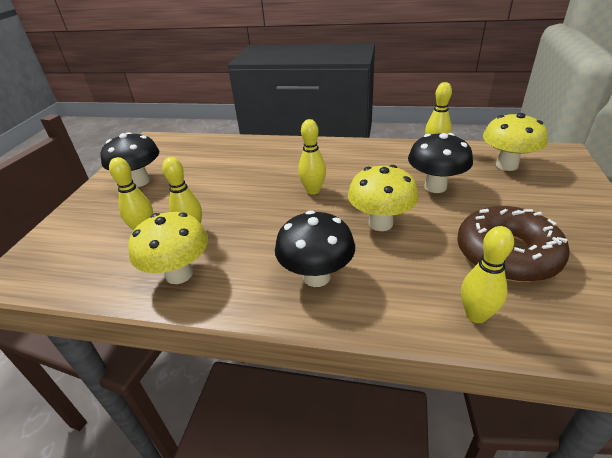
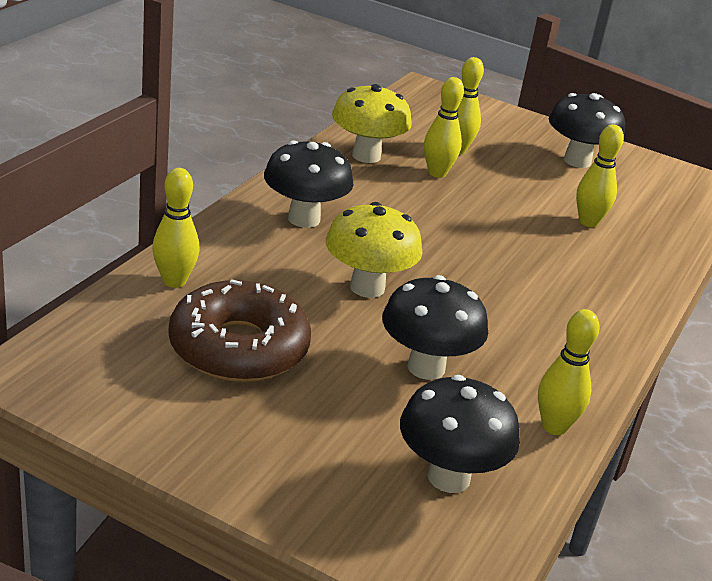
camera: 100 degrees right, 5 degrees down
yellow bowling pin [298,119,326,195] -> yellow bowling pin moved to [576,124,624,227]
yellow mushroom [483,113,548,171] -> black mushroom [400,375,520,493]

